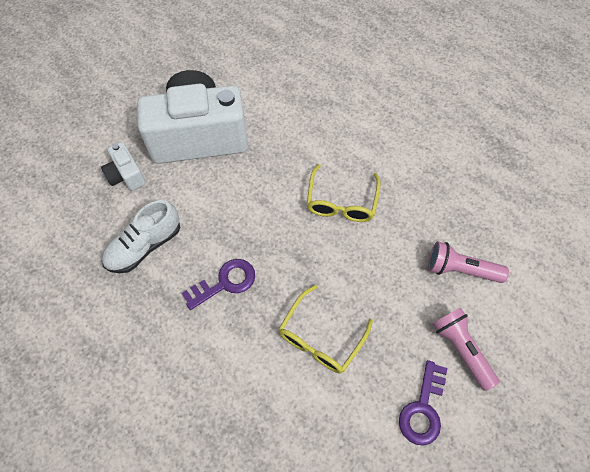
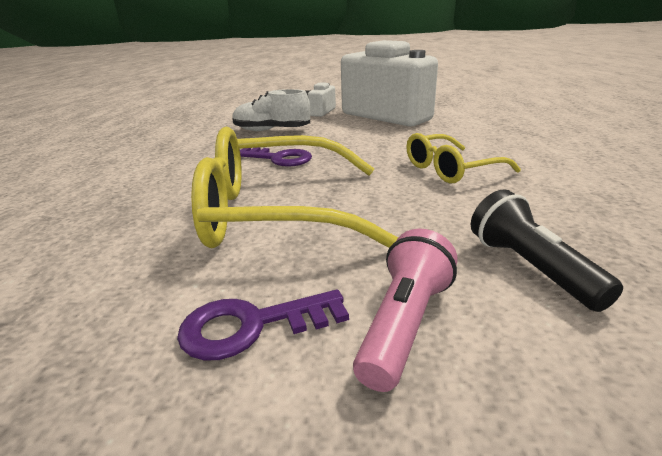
camera: 55 degrees right, 35 degrees down
yellow glasses [278,285,373,374] -> yellow glasses [191,127,399,248], size x1.78
pink flashlight [428,241,509,283] -> black flashlight [471,189,623,312]

